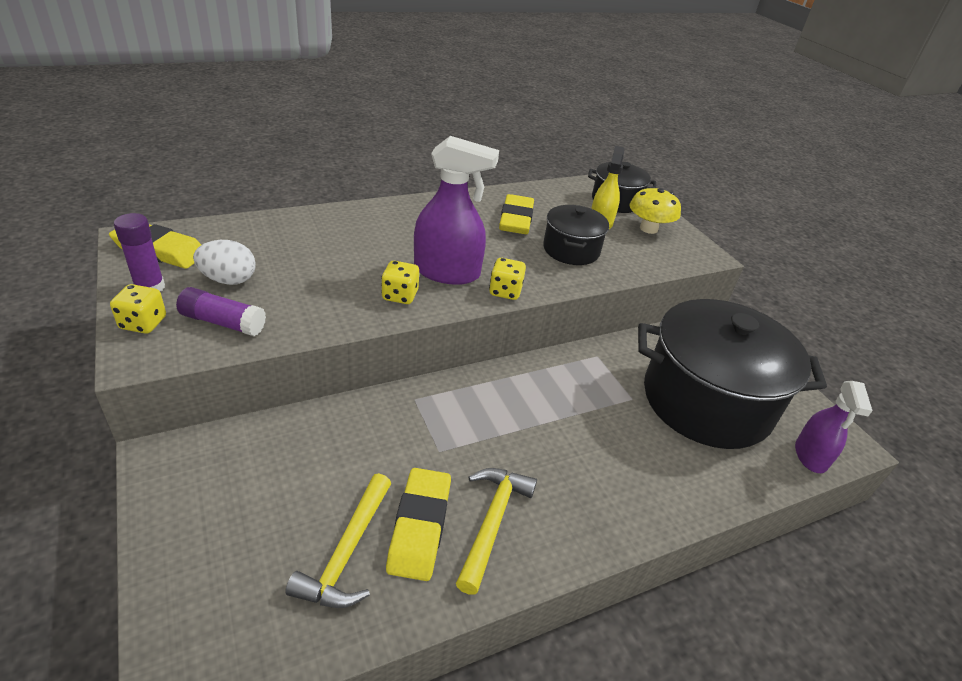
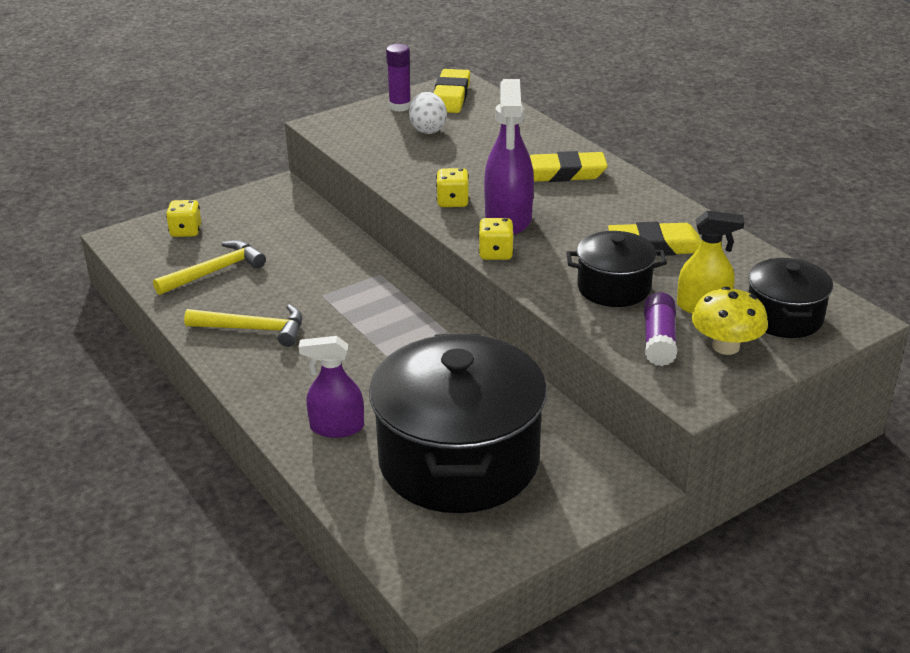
camera: 85 degrees right, 5 degrees down
yellow dice [110,284,166,334] -> yellow dice moved to [166,200,201,237]
purple glue stick [176,287,266,336] -> purple glue stick moved to [644,292,677,366]
yellow hammer [285,473,391,608] -> yellow hammer turned 135 degrees clockwise [153,240,266,295]
yellow eraser [386,468,451,581] -> yellow eraser moved to [530,151,608,182]
purple spray bottle [795,381,872,473] -> purple spray bottle moved to [299,336,364,438]

